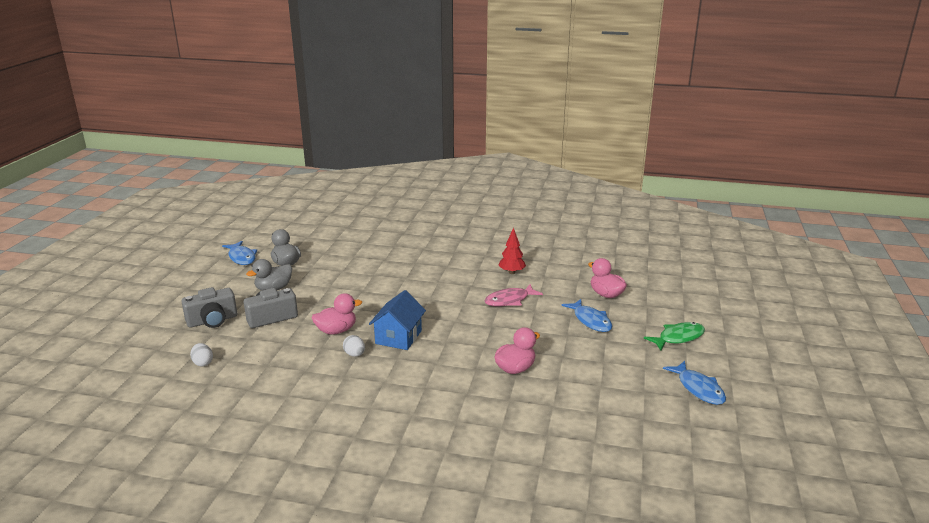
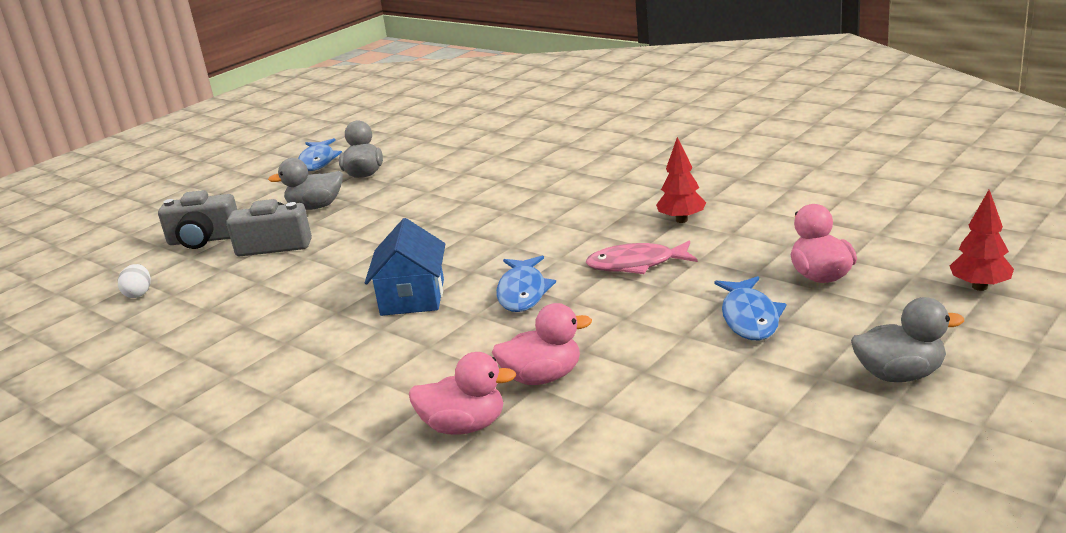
camera: 30 degrees right, 0 degrees up
pink duck [312,293,362,335] -> pink duck moved to [409,352,517,434]
white egg [343,335,365,357] -> none
blue house [369,290,426,350] -> blue house turned 45 degrees counterclockwise [365,218,445,316]
green fish [644,322,705,351] -> grey duck [851,297,964,382]
blue fish [663,361,726,405] -> blue fish moved to [496,255,556,312]
none -> red tree [950,190,1014,291]

